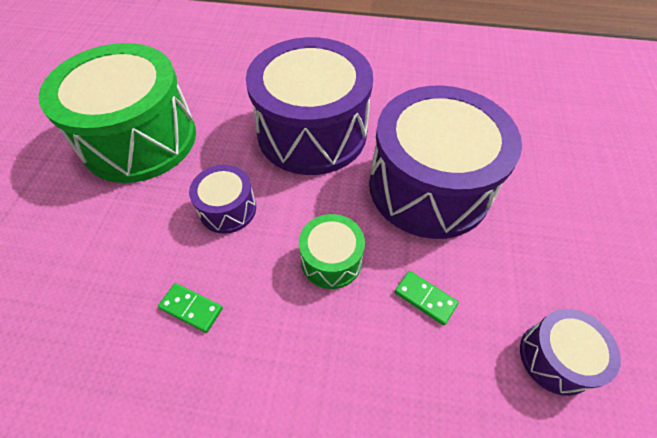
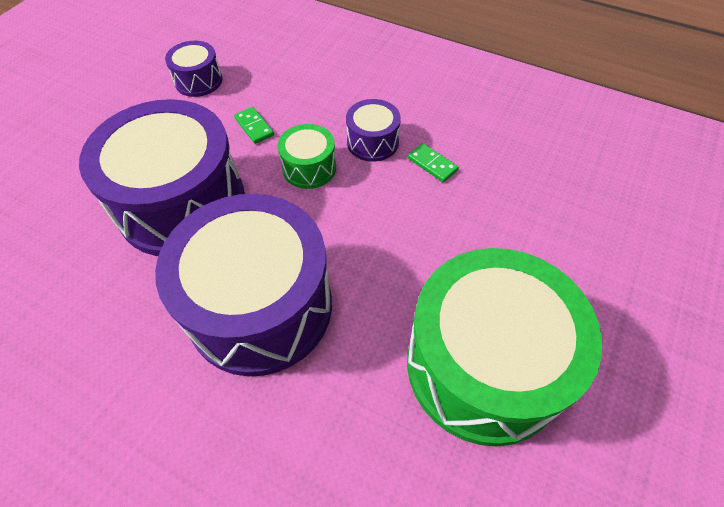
camera: 160 degrees left, 0 degrees up
purple drum [189,165,256,234] -> purple drum moved to [346,99,401,162]

